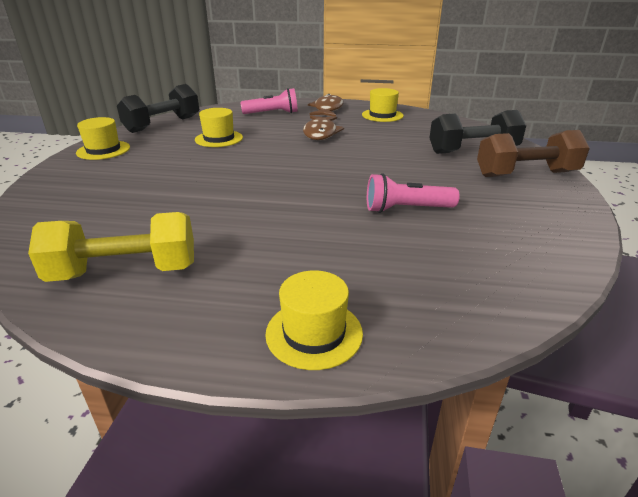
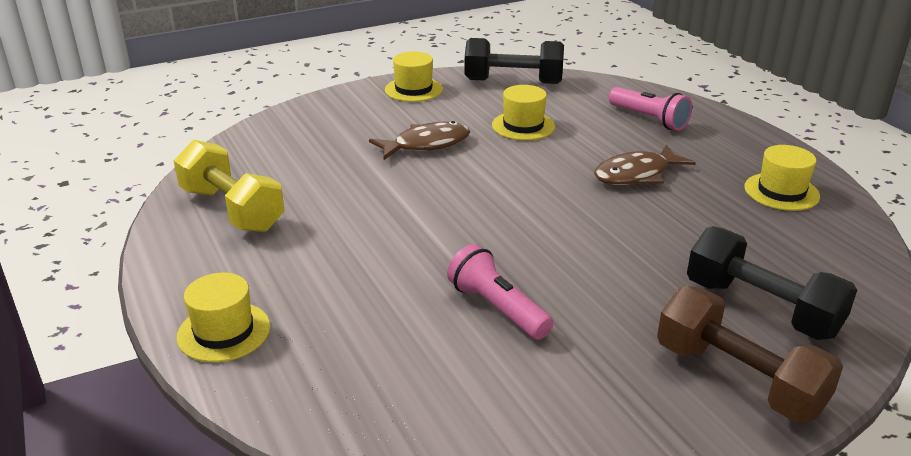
camera: 55 degrees right, 0 degrees up
brown fish [308,94,344,116] -> brown fish moved to [369,121,470,160]

